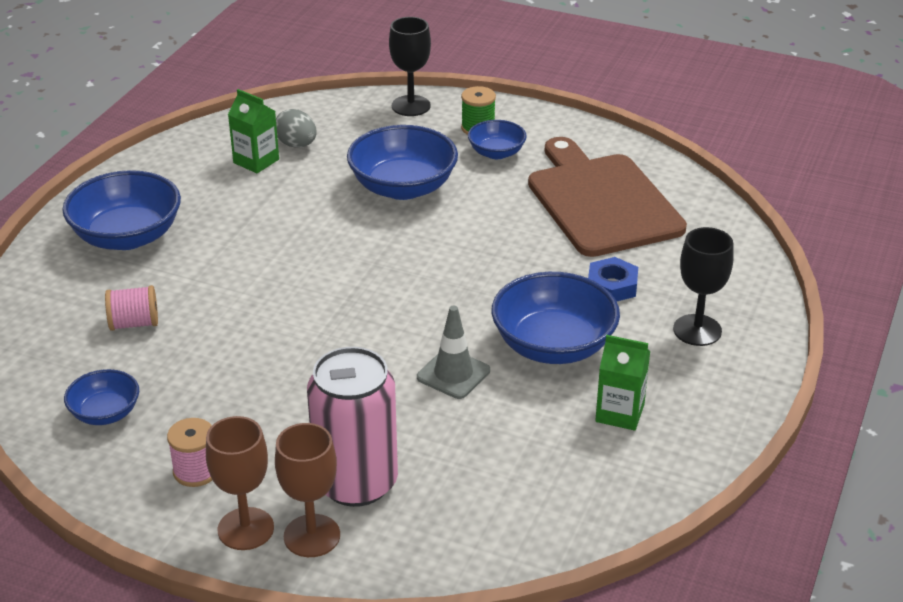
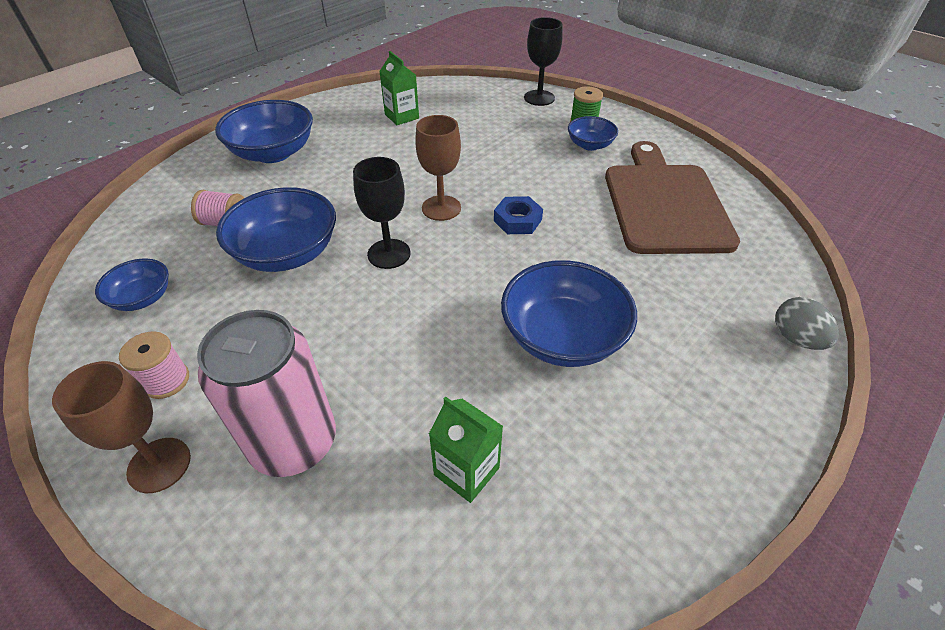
camera: 20 degrees right, 10 degrees up
brown goblet [275,423,340,557] -> brown goblet moved to [415,115,461,221]
grey egg [276,109,317,148] -> grey egg moved to [775,297,839,350]
blue bowl [347,125,458,200] -> blue bowl moved to [216,187,336,272]
grey traffic cone [417,306,490,399] -> none
blue nut [588,257,638,301] -> blue nut moved to [494,196,543,234]
green carton [595,335,650,431] -> green carton moved to [429,397,503,503]
black goblet [673,227,734,346] -> black goblet moved to [353,157,410,269]

